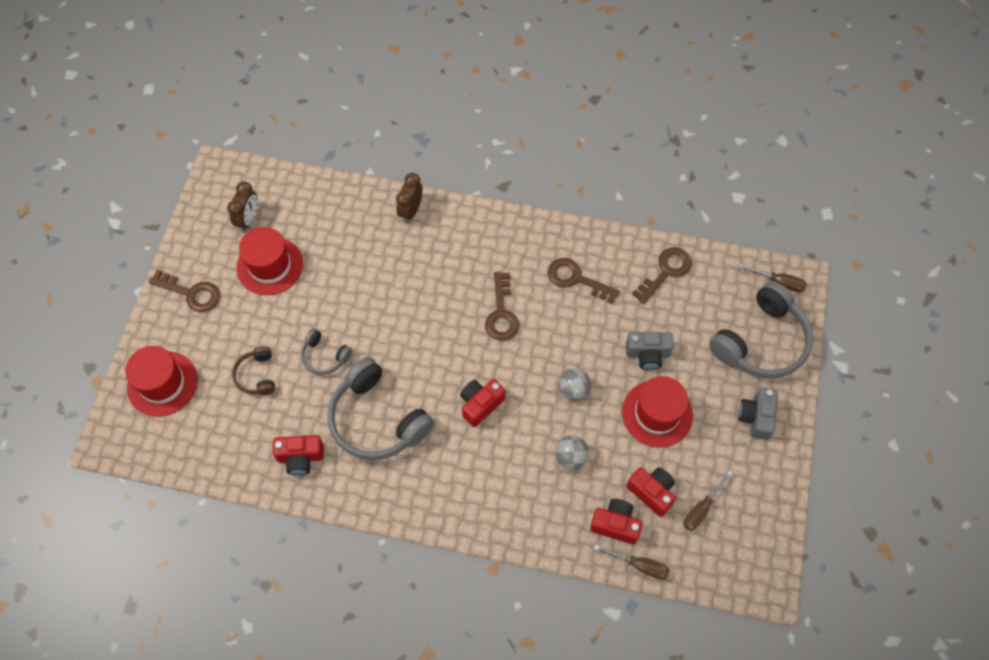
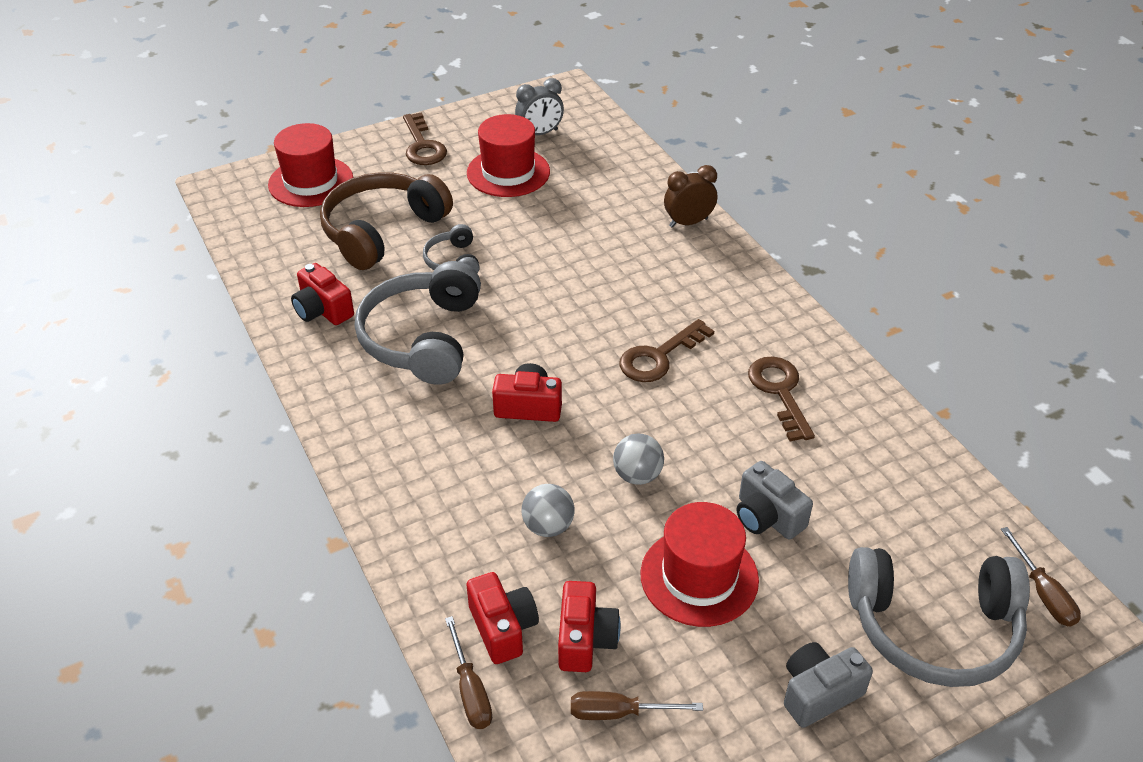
camera: 50 degrees right, 20 degrees down
brown clock [227,181,258,232] -> grey clock [515,78,564,135]
brown headphones [232,346,275,395] -> brown headphones [320,172,453,270], size x2.03
brown key [632,247,692,304] -> none

